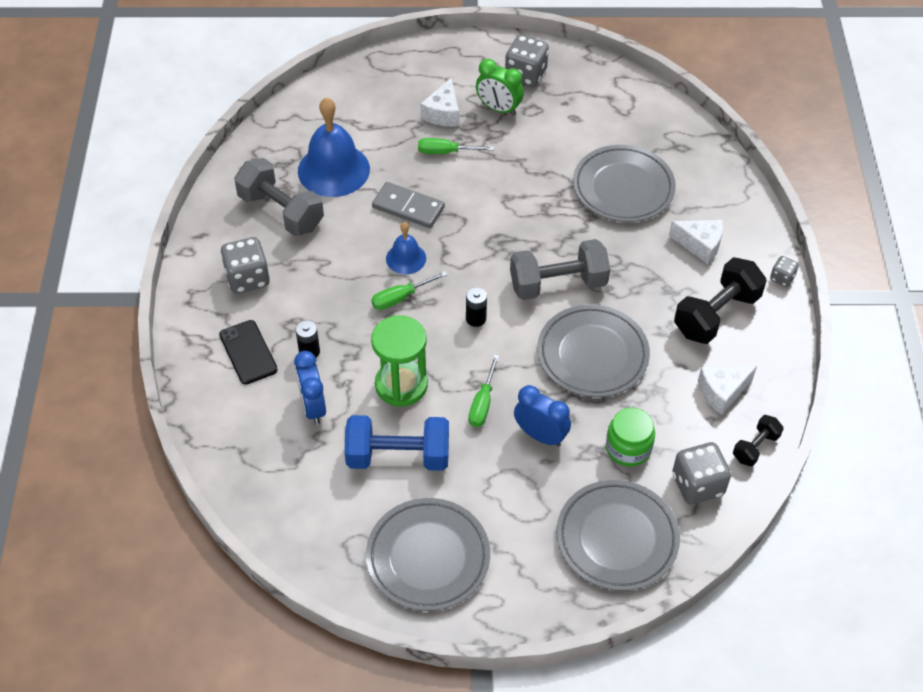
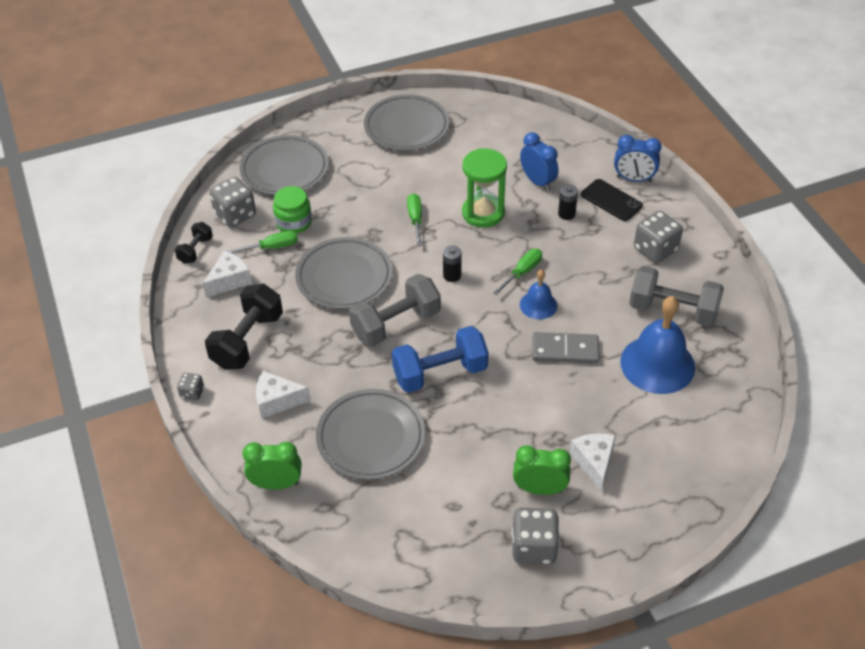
camera: 160 degrees right, 5 degrees down
blue dumbbell [344,415,449,471] -> blue dumbbell moved to [392,326,489,393]
green screwdriver [418,138,494,154] -> green screwdriver moved to [226,230,298,253]
blue clock [514,385,571,447] -> blue clock moved to [614,135,662,182]
none -> green clock [242,442,302,490]

